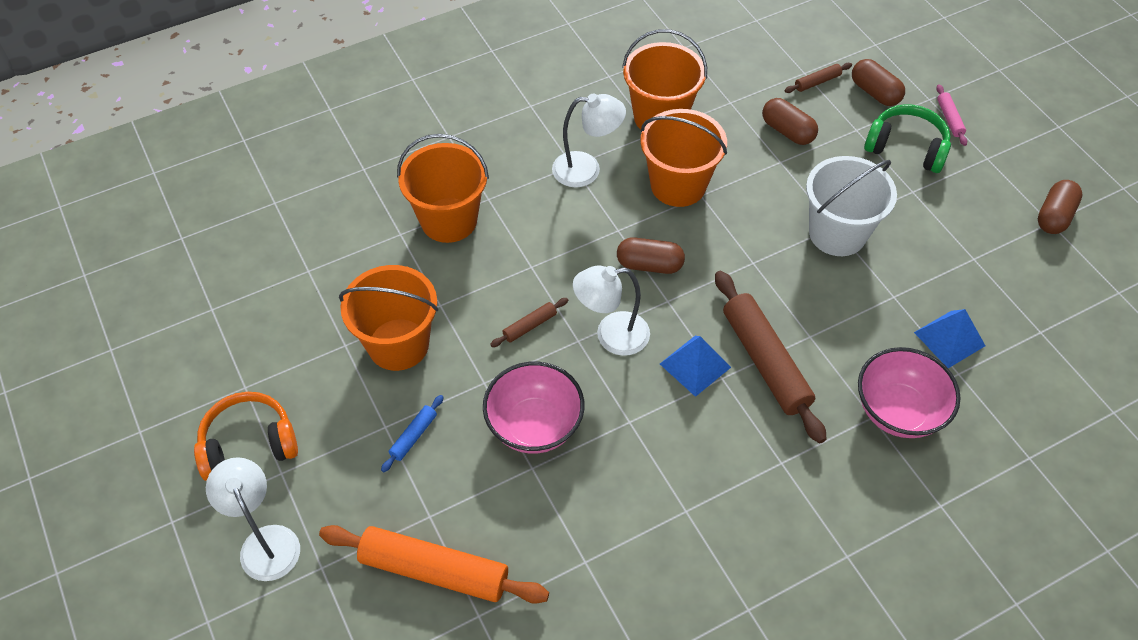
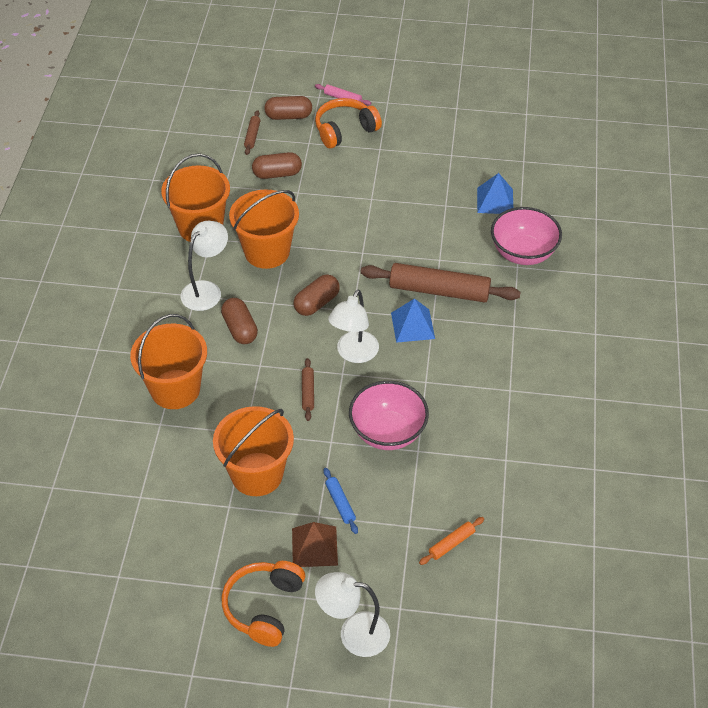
camera: 55 degrees left, 5 degrees down
orange rolling pin [319,525,549,604] -> orange rolling pin [419,517,484,565], size x0.45
white bucket [806,156,897,256] -> none
green headphones [864,104,951,173] -> orange headphones [315,98,382,148]
brown capsule [1038,180,1082,234] -> brown capsule moved to [221,298,258,344]
none -> brown pyramid [292,522,338,567]

